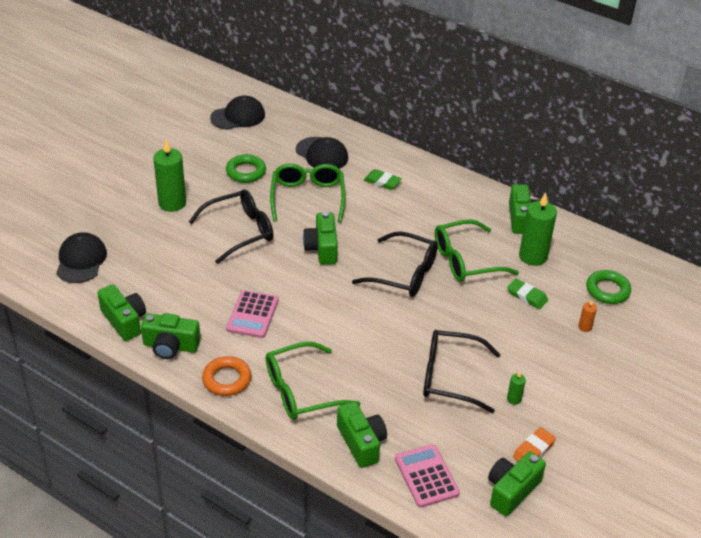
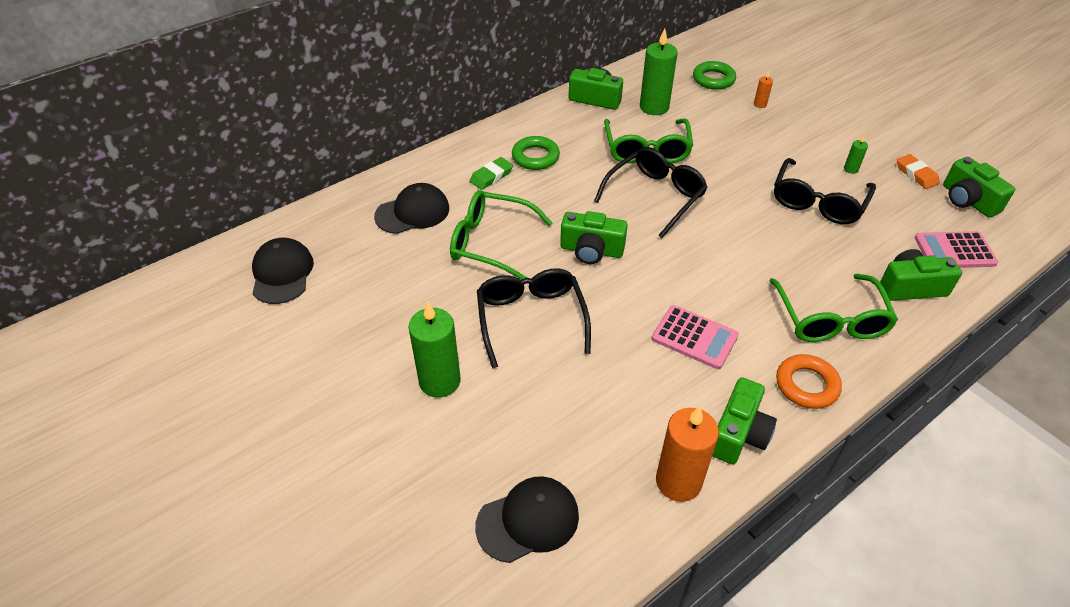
camera: 70 degrees left, 5 degrees up
black cap [56,232,107,283] -> black cap turned 135 degrees clockwise [475,476,579,563]
green camera [98,284,146,341] -> orange candle [656,406,719,502]
green ring [226,154,266,183] -> green ring moved to [512,136,560,170]
green eraser [507,278,548,309] -> none

